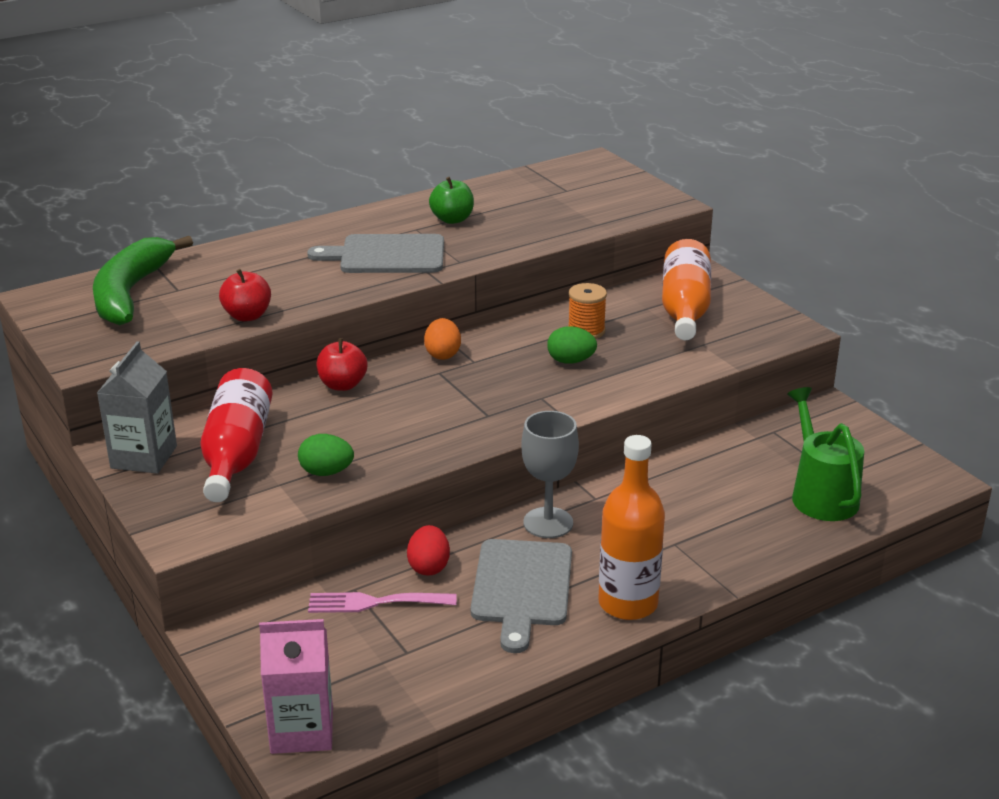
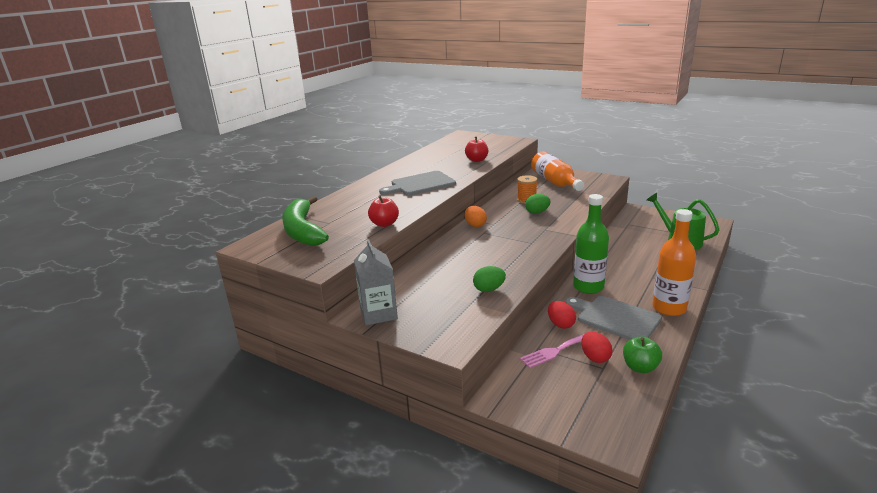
camera: 25 degrees left, 5 degrees down
red bottle [200,368,273,502] -> none
pink carton [259,619,333,754] -> none
red apple [316,338,367,391] -> red apple moved to [465,137,488,162]
green apple [429,177,474,224] -> green apple moved to [623,336,662,373]
grey cutting board [471,539,572,653] -> grey cutting board turned 150 degrees clockwise [565,296,662,340]
grey goblet [521,411,579,538] -> green bottle [573,194,609,294]
none -> red egg [581,332,613,363]

